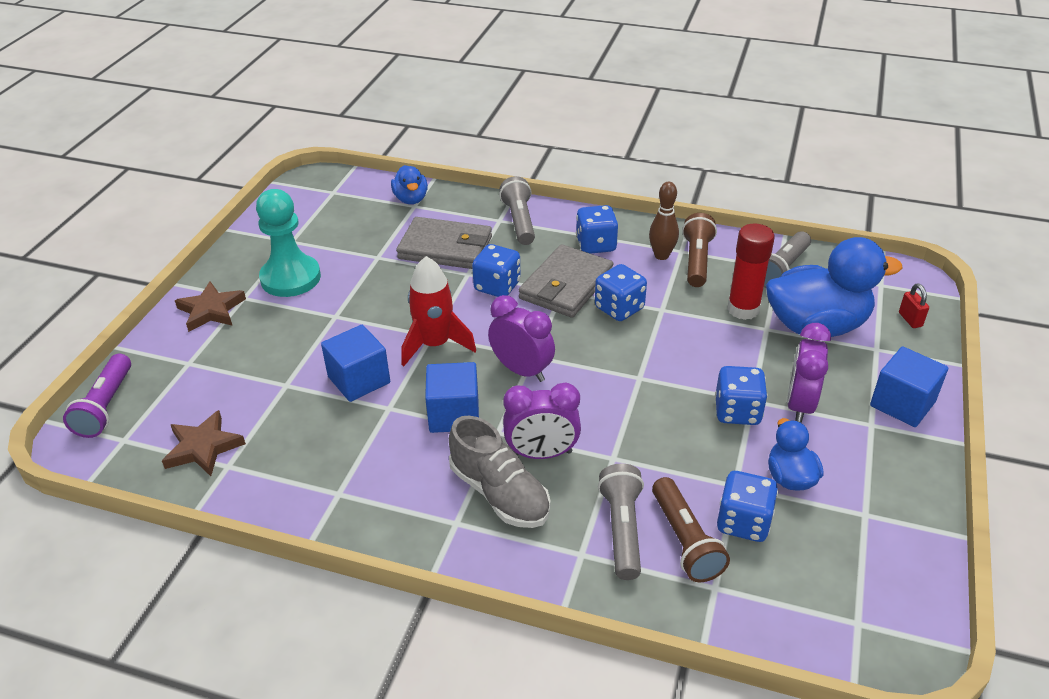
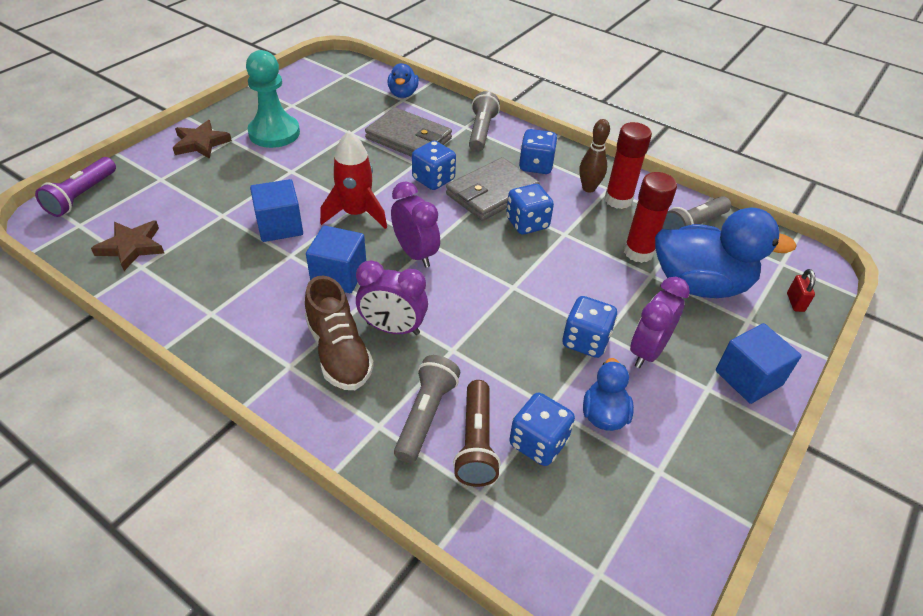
camera: 15 degrees right, 5 degrees up
grey shoe [449,416,551,528] -> brown shoe [305,276,374,390]
brown flashlight [682,213,717,287] -> red glue stick [605,122,652,209]

